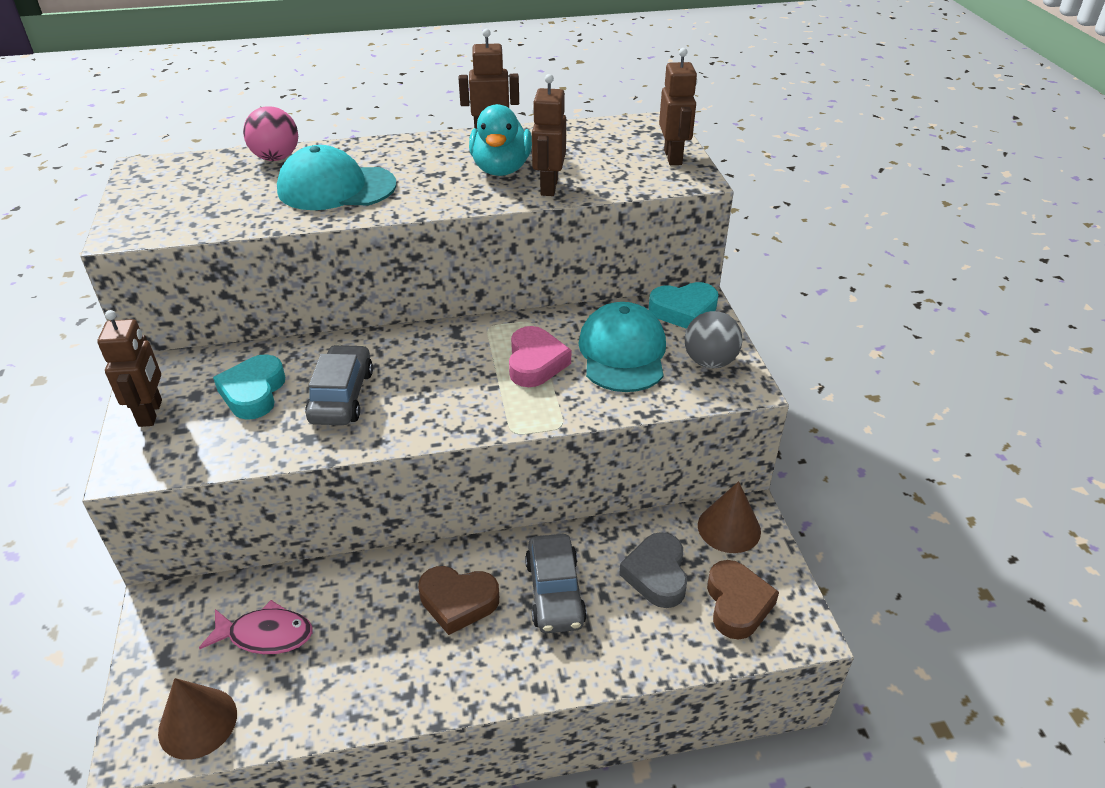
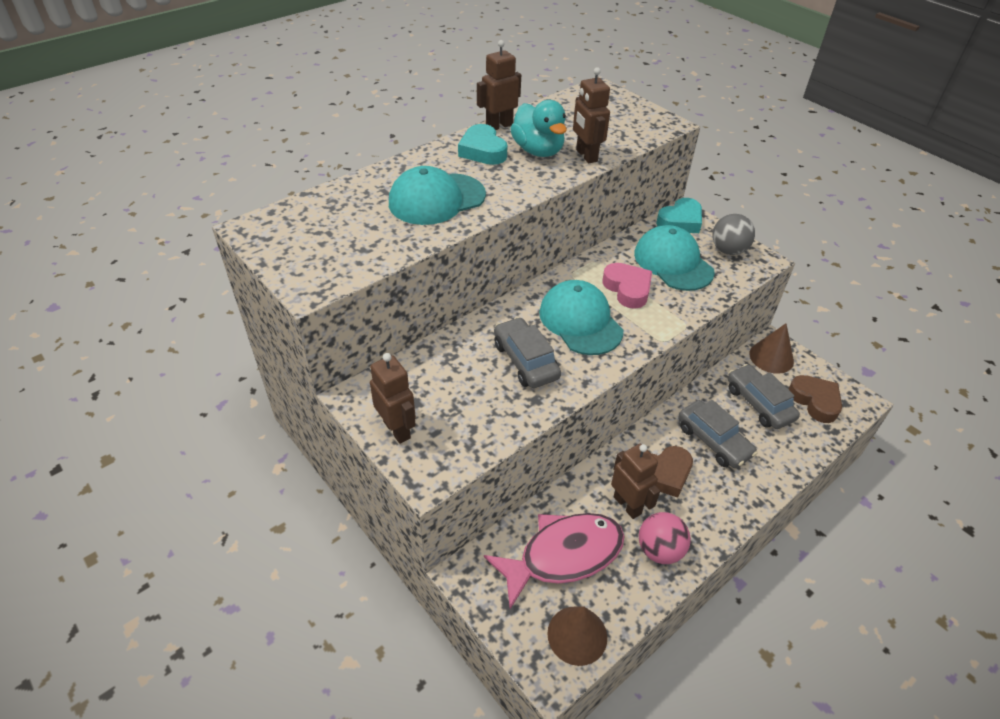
camera: 30 degrees left, 5 degrees up
pink fish [199,600,312,654] -> pink fish [484,513,625,609], size x1.66
turquoise heart [213,354,285,420] -> turquoise heart moved to [458,124,508,165]
pink ball [243,106,298,161] -> pink ball moved to [639,512,691,564]
grey heart [619,532,688,608] -> grey car [728,364,800,429]
brown robot [659,48,697,165] -> brown robot moved to [611,444,660,519]
none -> turquoise cap [539,280,623,355]

